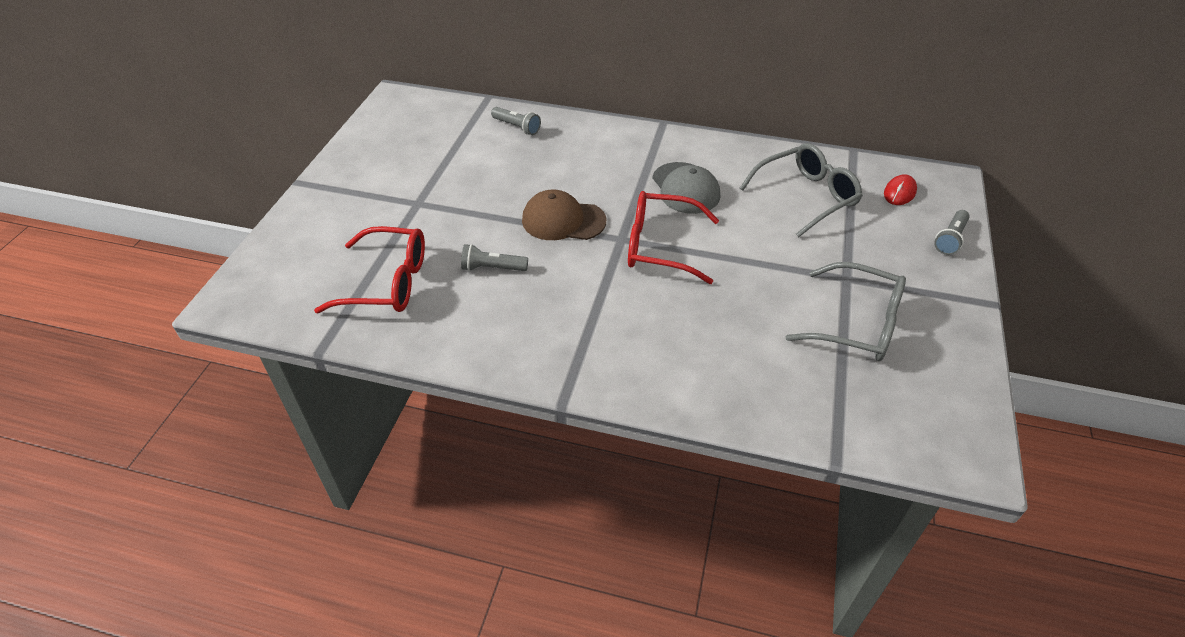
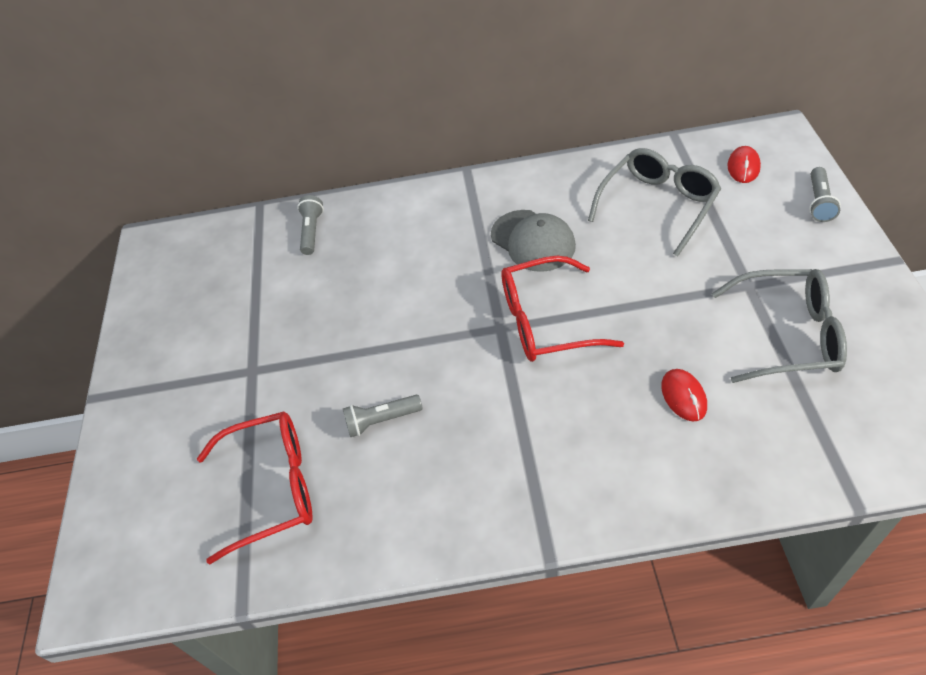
camera: 15 degrees left, 5 degrees up
grey flashlight [491,107,541,135] -> grey flashlight turned 105 degrees counterclockwise [297,195,324,255]
brown cap [522,190,606,240] -> none
none -> red mouse [661,369,707,422]

